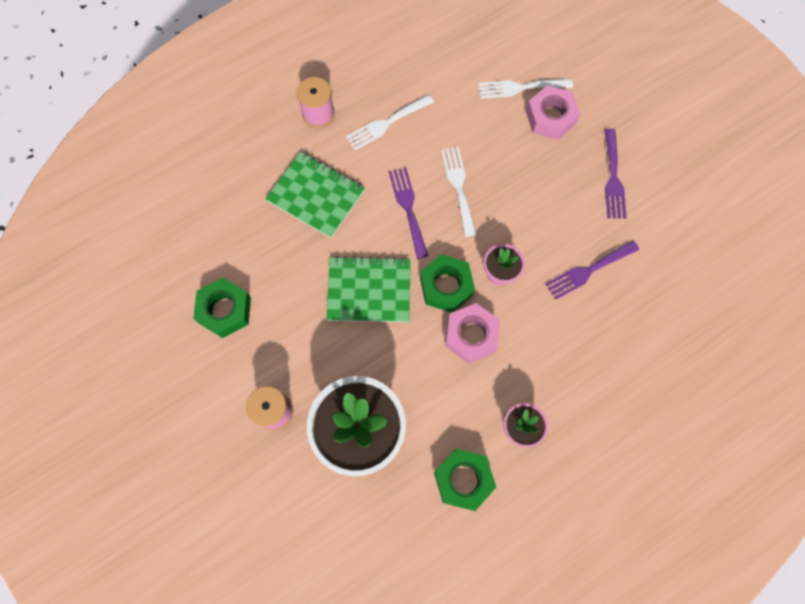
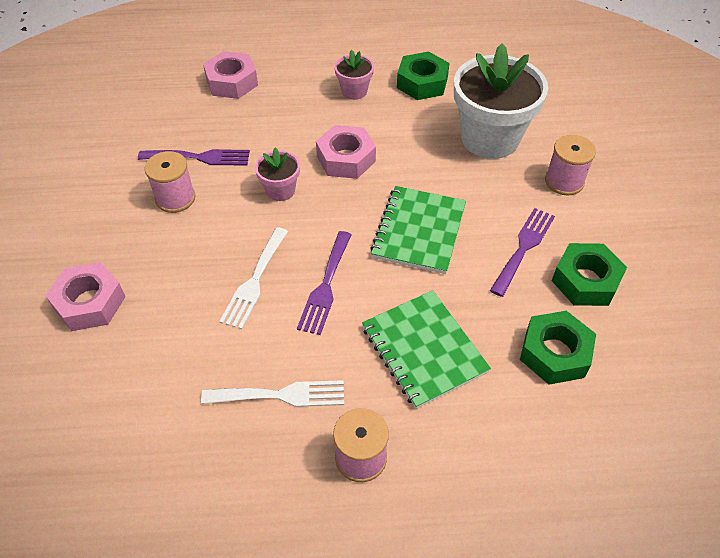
camera: 150 degrees left, 20 degrees down
green notebook [326,256,411,322] -> green notebook turned 75 degrees clockwise [370,186,466,274]
green nut [420,254,475,313] -> green nut moved to [520,311,596,384]
white fork [478,79,573,99] -> none
purple fork [605,129,627,219] -> purple fork moved to [490,208,555,297]
none -> pink spool [145,151,196,213]
none -> pink nut [203,51,258,99]

